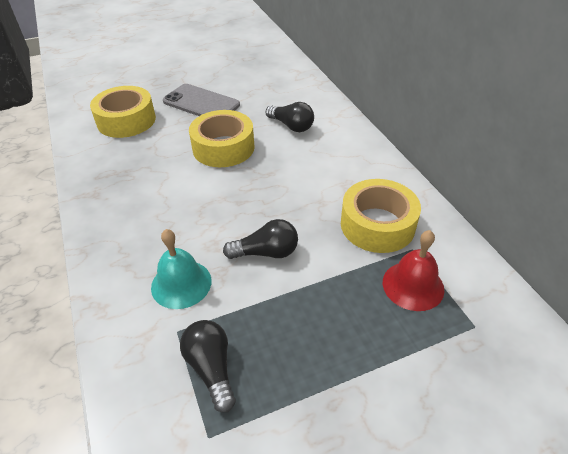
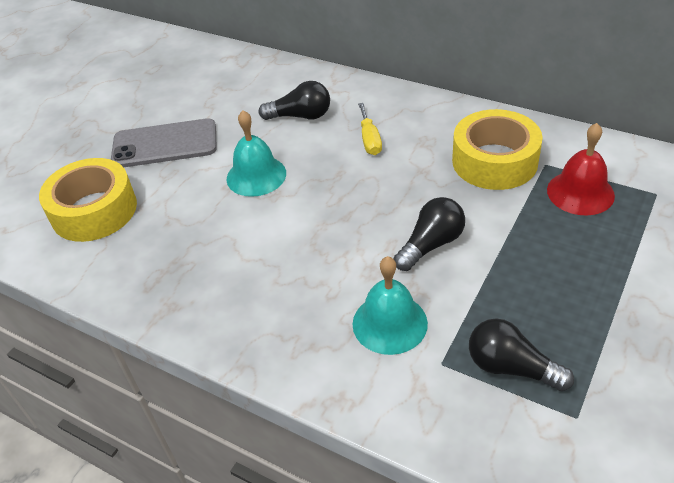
camera: 35 degrees left, 0 degrees up
yellow tape [189,110,255,167] -> turquoise bell [226,110,286,197]
none -> yellow screwdriver [358,103,382,155]

